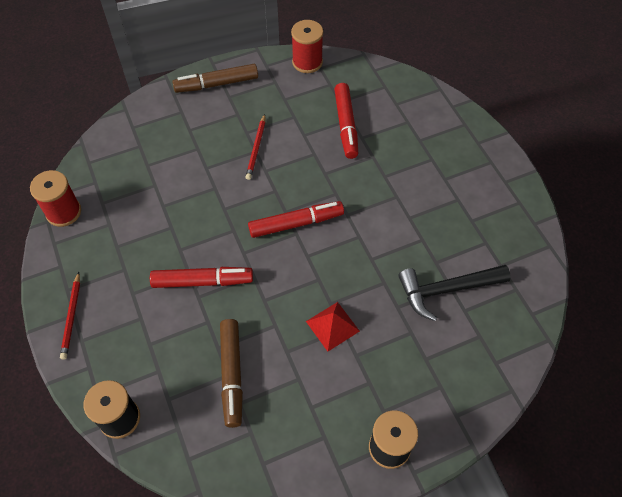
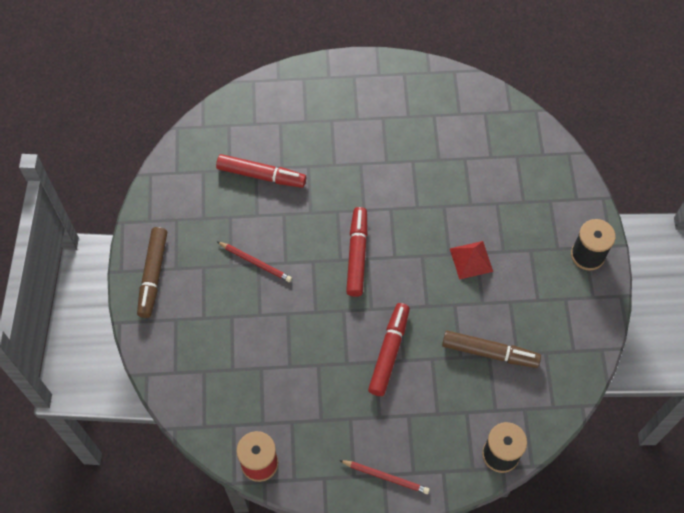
camera: 70 degrees left, 5 degrees up
red spool [291,20,323,73] -> none
black hammer [398,265,511,321] -> none

